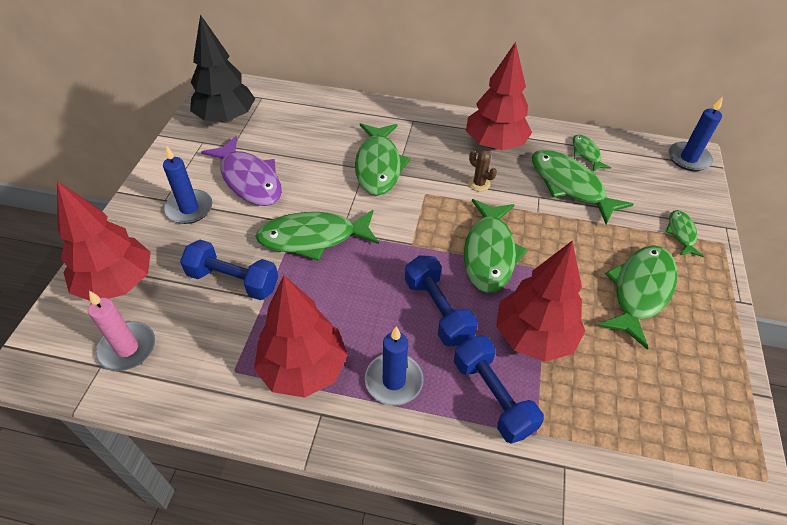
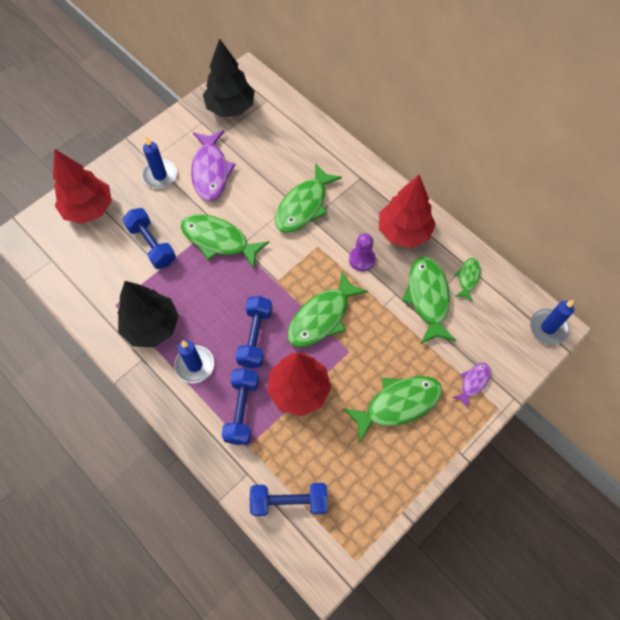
camera: 35 degrees right, 15 degrees up
pink candle [88,291,155,371] -> none
red tree [254,275,348,398] -> black tree [117,281,179,347]
brown cactus [468,150,497,192] -> purple pawn [349,233,376,271]
green fish [665,210,703,257] -> purple fish [452,363,491,409]
none -> blue dumbbell [250,483,328,516]

